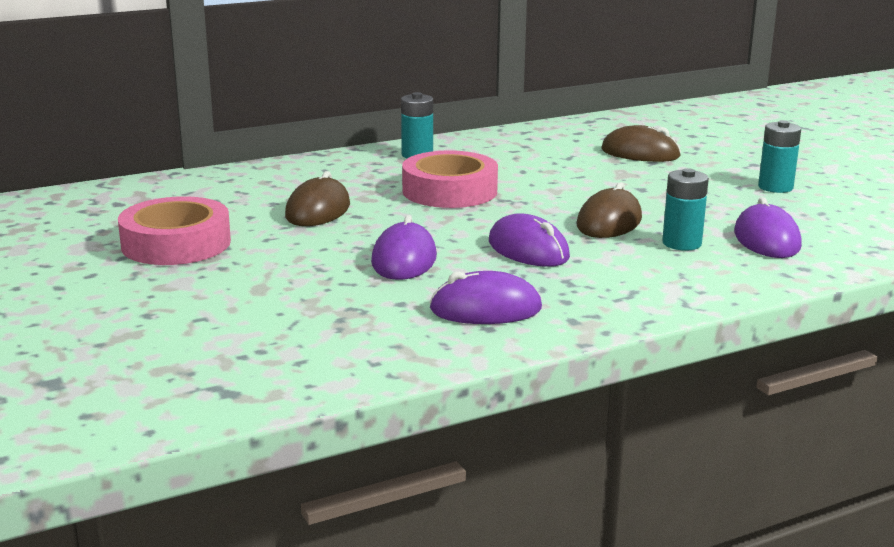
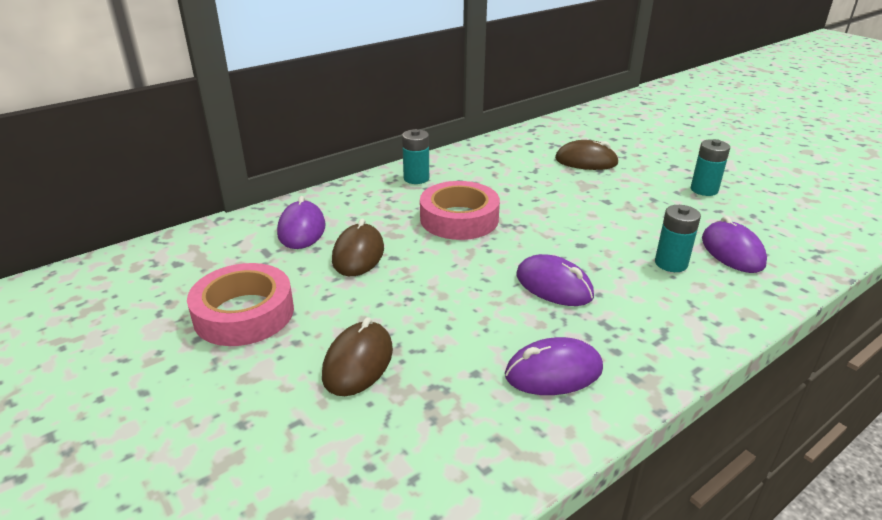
camera: 10 degrees left, 10 degrees up
purple mouse [371,215,437,280] -> purple mouse moved to [277,196,325,249]
brown mouse [577,182,642,238] -> brown mouse moved to [322,317,393,396]

